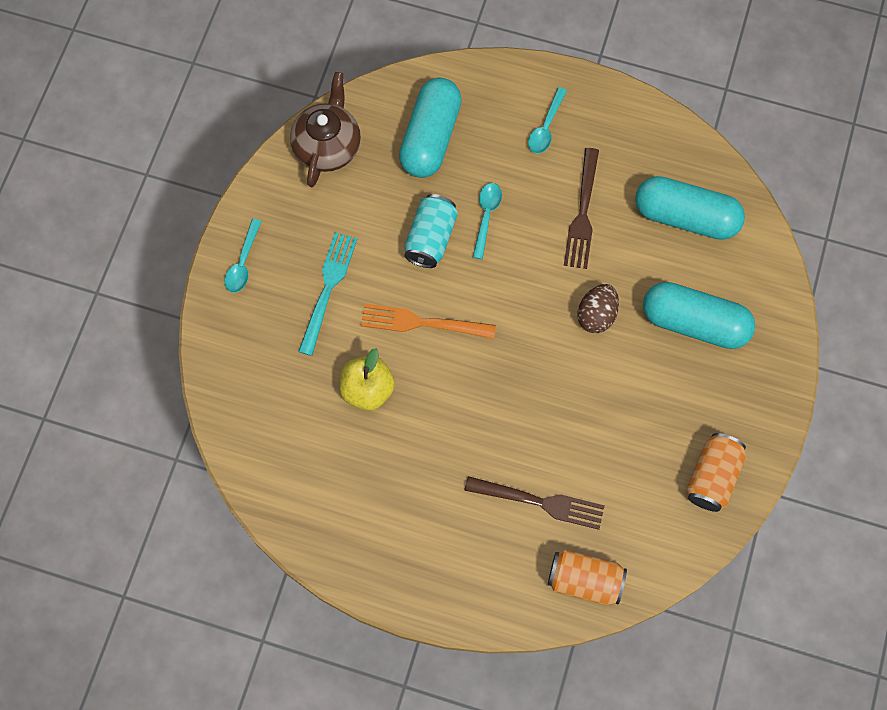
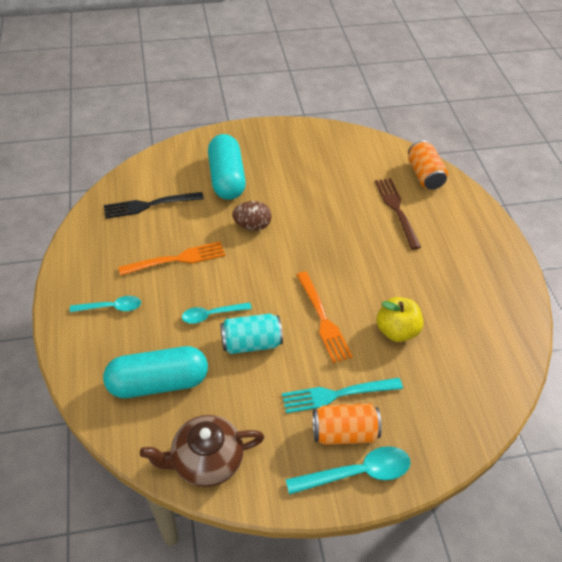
camera: 120 degrees left, 20 degrees down
turquoise spoon [224,219,262,293] -> turquoise spoon [286,446,411,495], size x1.54
brown fork [564,148,599,269] -> orange fork [118,242,225,276]
turquoise capsule [635,176,745,240] -> black fork [104,192,204,219]
orange can [686,433,746,512] -> orange can moved to [313,403,382,445]

